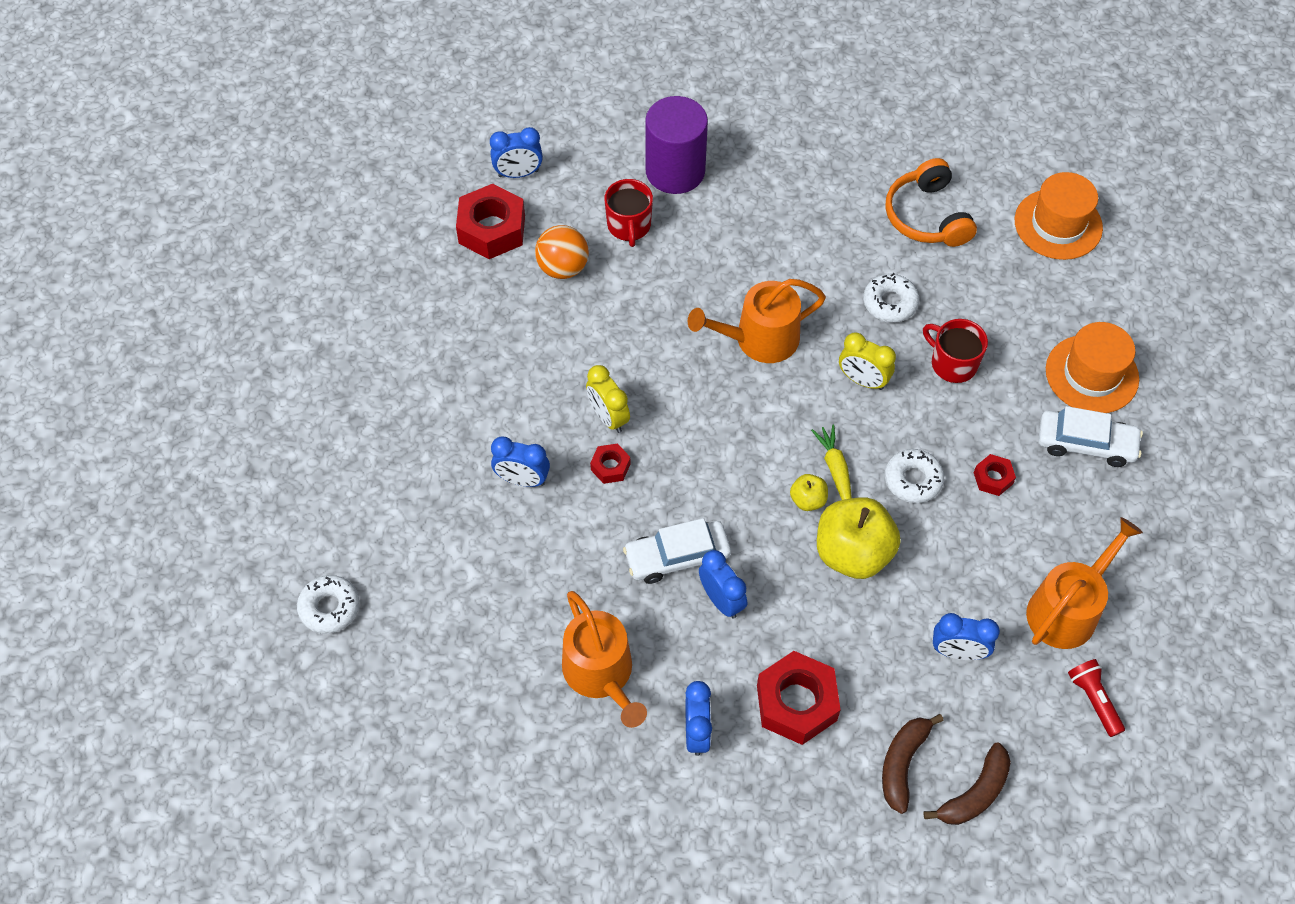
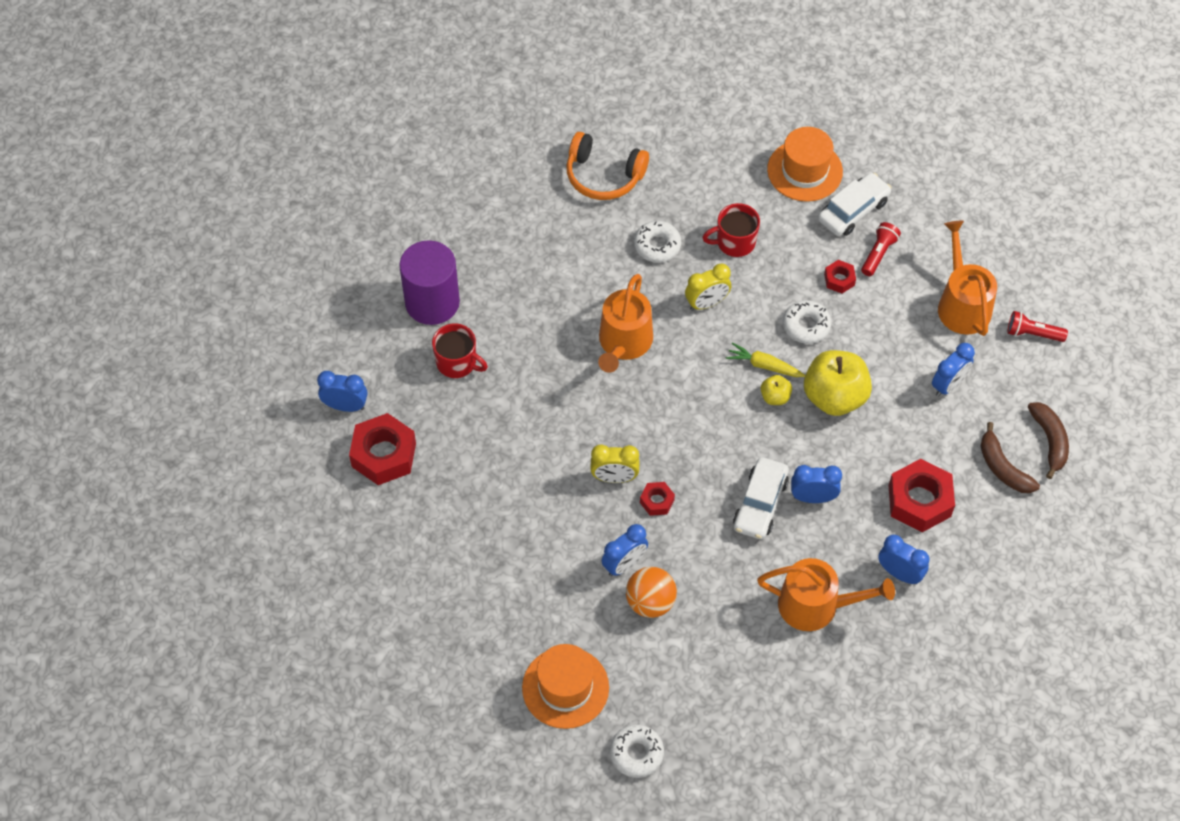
camera: 55 degrees left, 0 degrees up
blue clock [490,127,543,178] -> blue clock turned 105 degrees counterclockwise [317,371,367,412]
orange ball [535,225,589,279] -> orange ball moved to [626,567,677,618]
orange hat [1015,172,1103,260] -> orange hat moved to [522,644,609,729]
none -> red flashlight [861,222,901,276]

